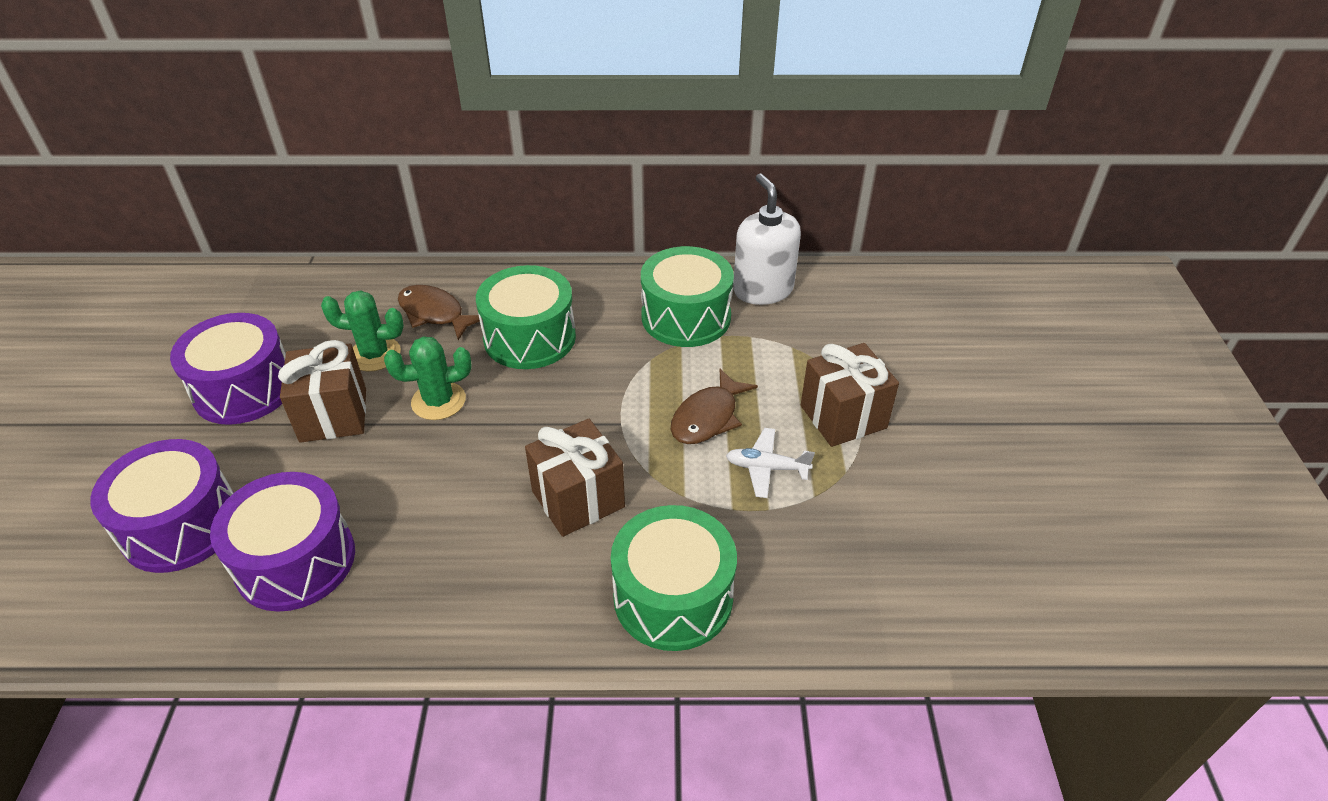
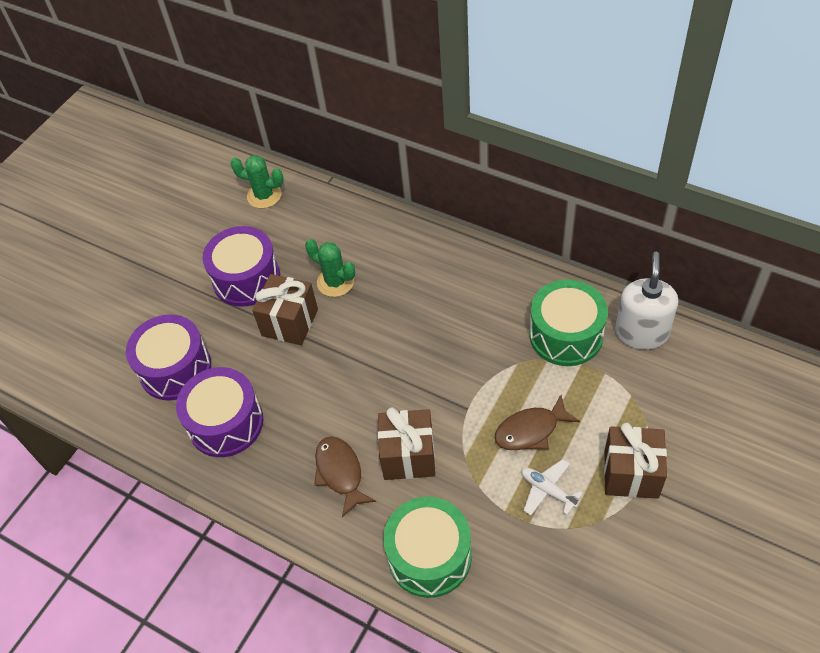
camera: 35 degrees right, 10 degrees up
green cactus [384,336,472,420] -> green cactus moved to [230,155,284,208]
brown fish [398,285,480,340] -> brown fish moved to [314,436,376,518]
green drum [476,265,576,369] -> none

